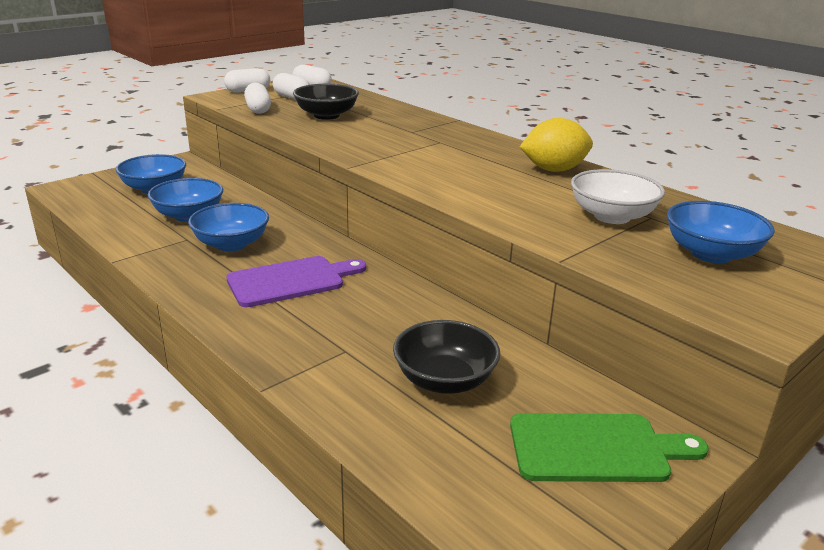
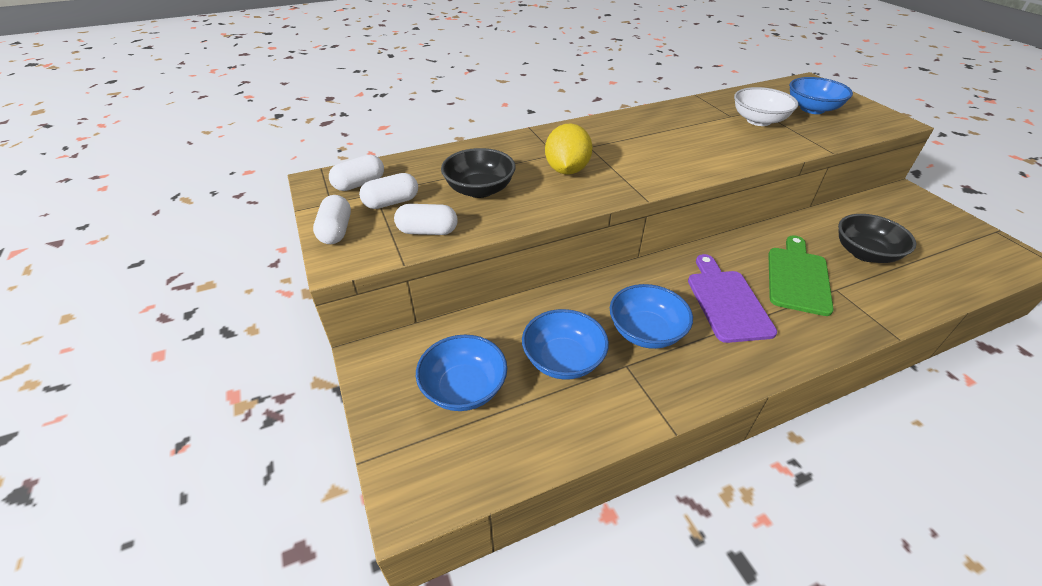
camera: 70 degrees left, 15 degrees up
green cutting board [510,413,709,482] -> green cutting board moved to [768,235,834,316]
yellow lemon [520,118,593,172] -> yellow lemon moved to [545,123,593,175]

